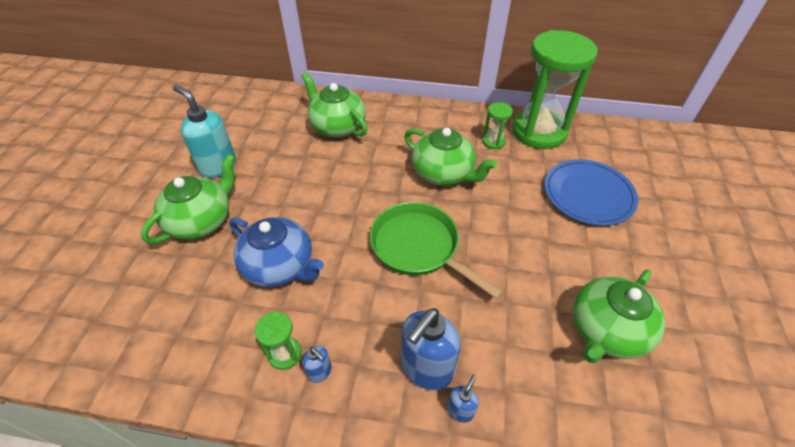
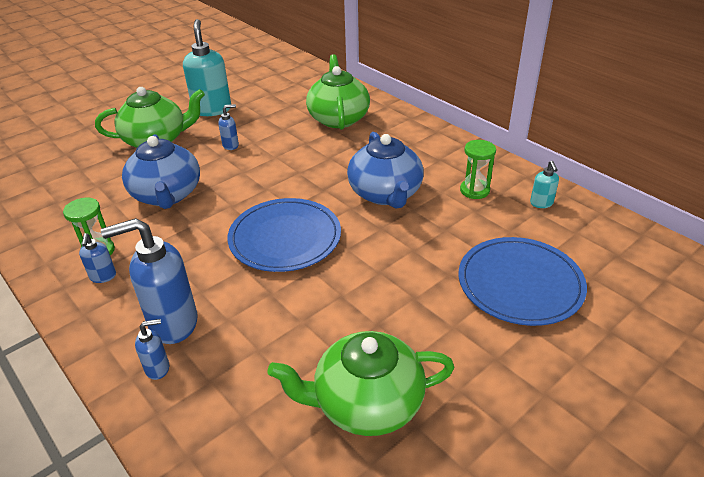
camera: 40 degrees right, 10 degrees down
green pan [370,202,504,299] -> blue plate [228,198,341,272]
green teapot [404,128,497,186] -> blue teapot [347,132,424,209]
green hourglass [512,30,598,149] -> turquoise soap dispenser [530,161,559,208]
none -> blue soap dispenser [218,104,239,150]

